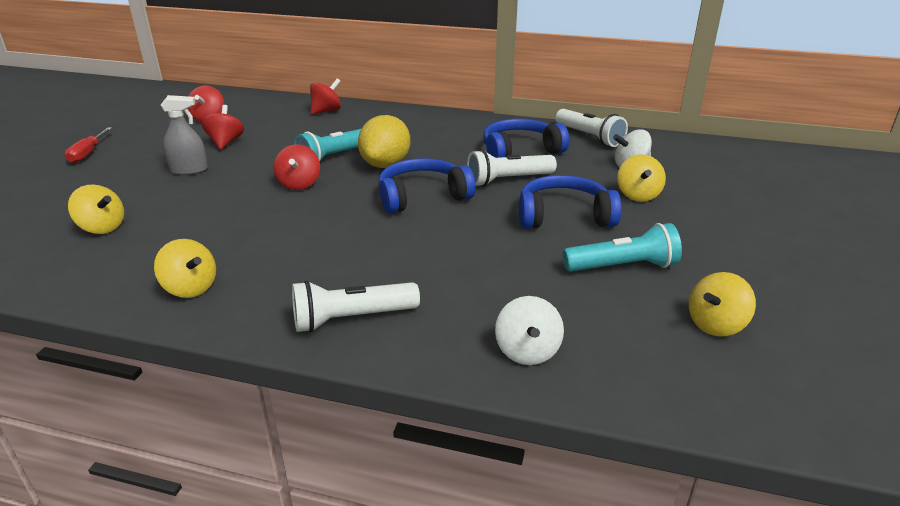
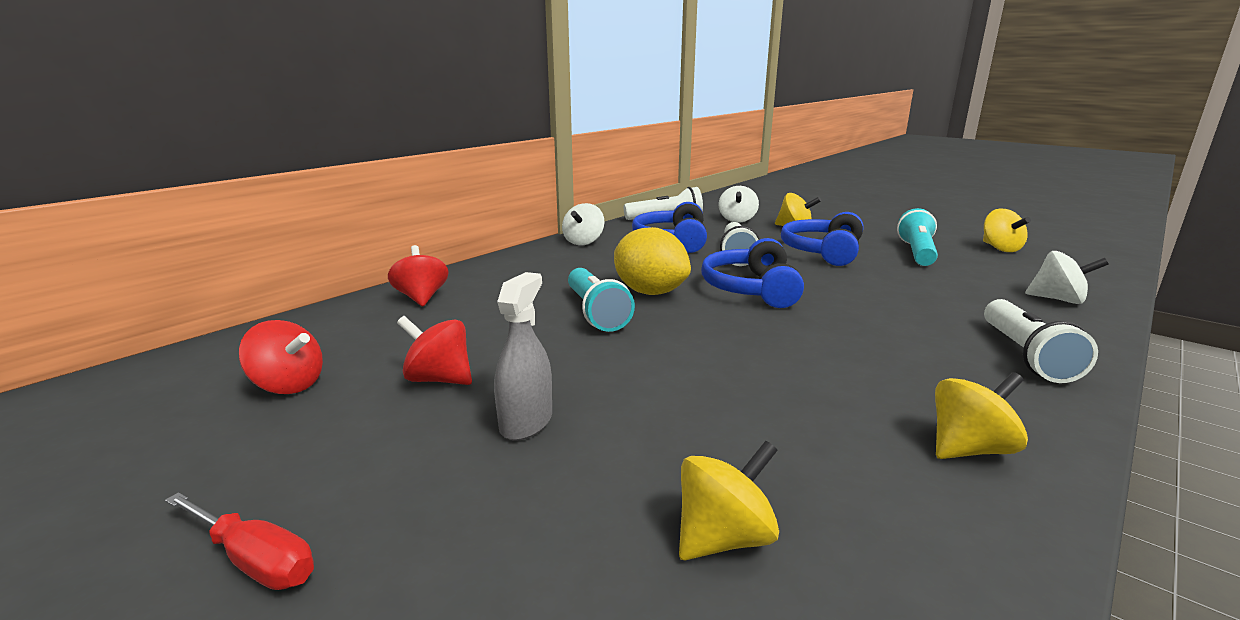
camera: 65 degrees left, 10 degrees down
red spinning top [274,144,320,190] -> none
none -> white spinning top [562,203,604,245]

